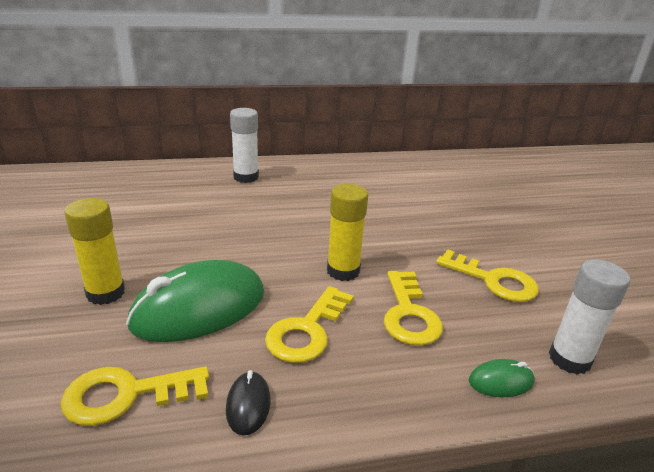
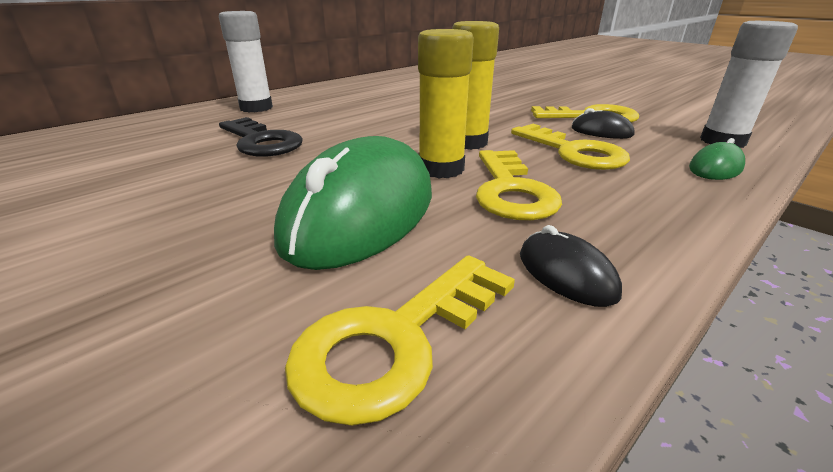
camera: 30 degrees left, 0 degrees up
yellow glue stick [64,198,125,305] -> yellow glue stick moved to [418,29,474,178]
none -> black key [219,117,303,157]
none -> black mouse [572,108,635,139]

